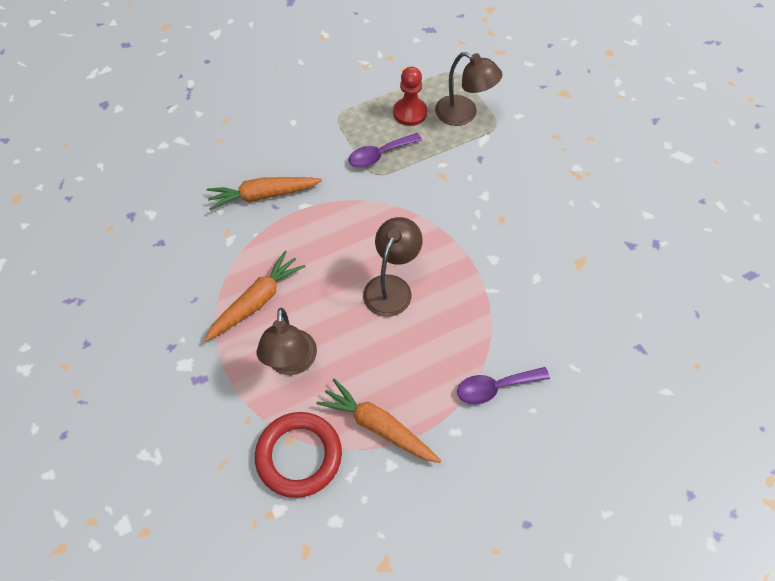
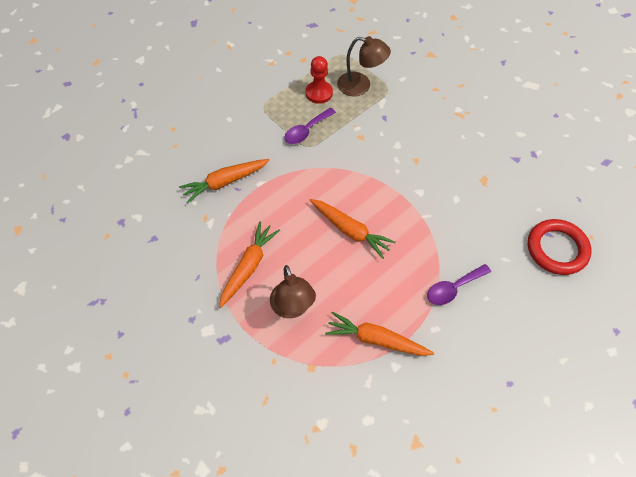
camera: 15 degrees left, 0 degrees up
red ring [255,412,342,498] -> red ring moved to [528,219,591,275]
brown lamp [363,217,423,317] -> orange carrot [309,199,396,259]

